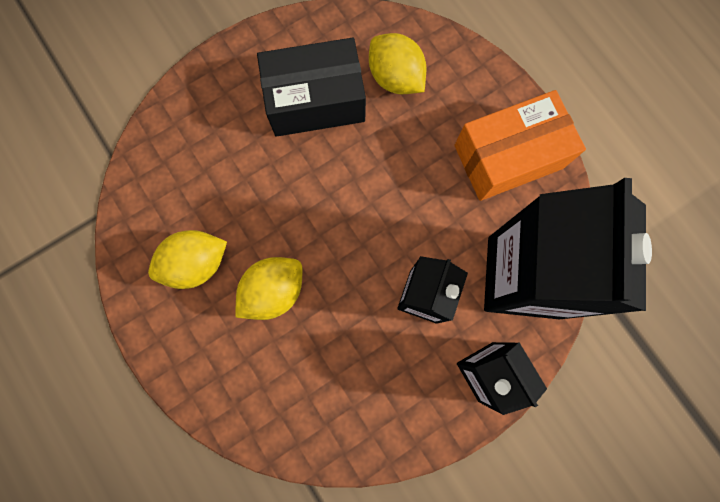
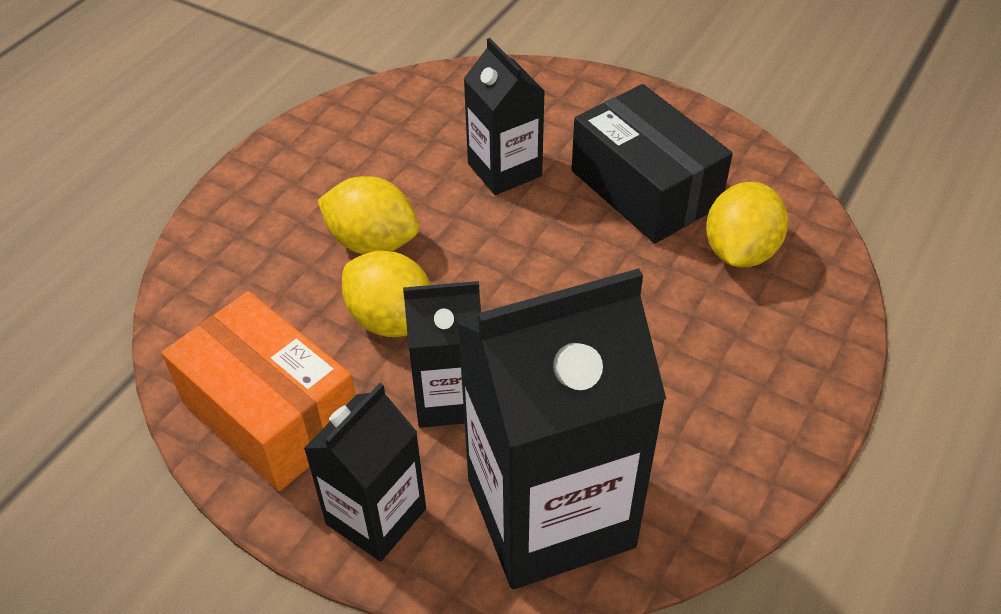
camera: 65 degrees right, 30 degrees down
yellow lemon [148,230,227,289] -> yellow lemon moved to [342,251,431,337]
orange box [454,90,586,201] -> orange box moved to [162,291,355,491]
none -> black carton [463,38,545,195]

